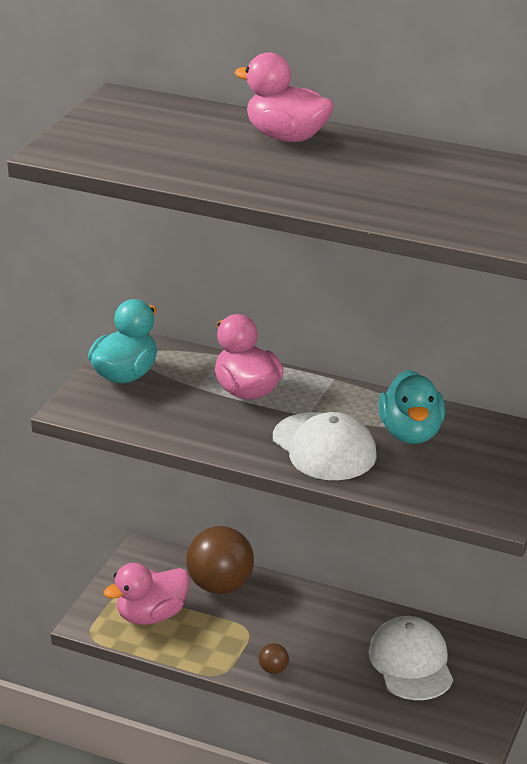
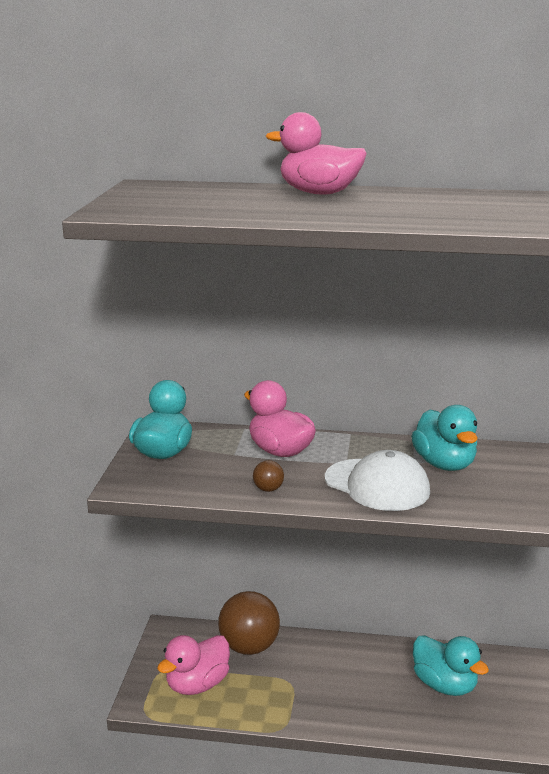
camera: 15 degrees left, 10 degrees down
brown ball [259,643,289,674] -> brown ball moved to [253,460,284,492]
white cap [368,616,453,700] -> turquoise duck [413,635,489,696]

